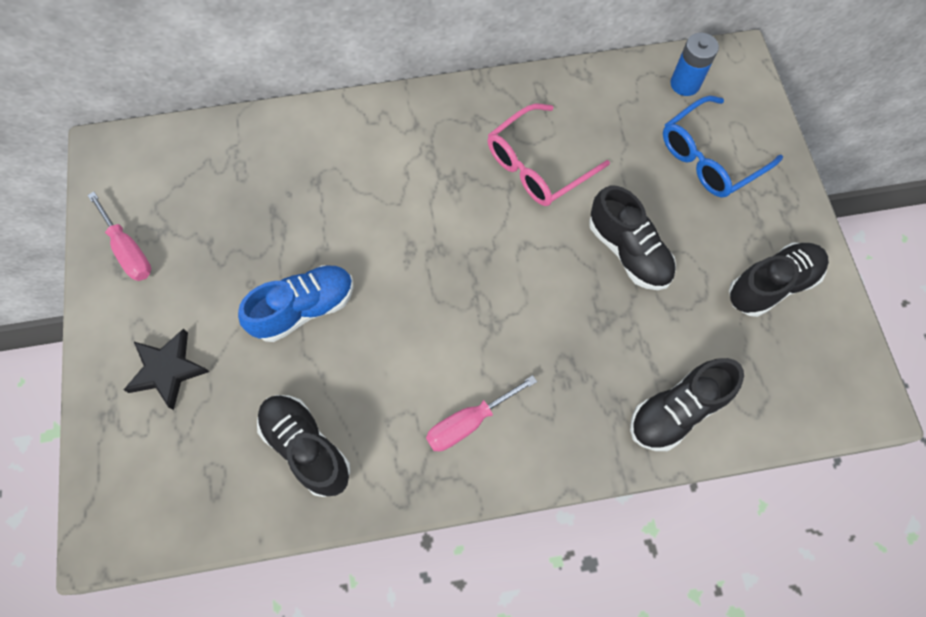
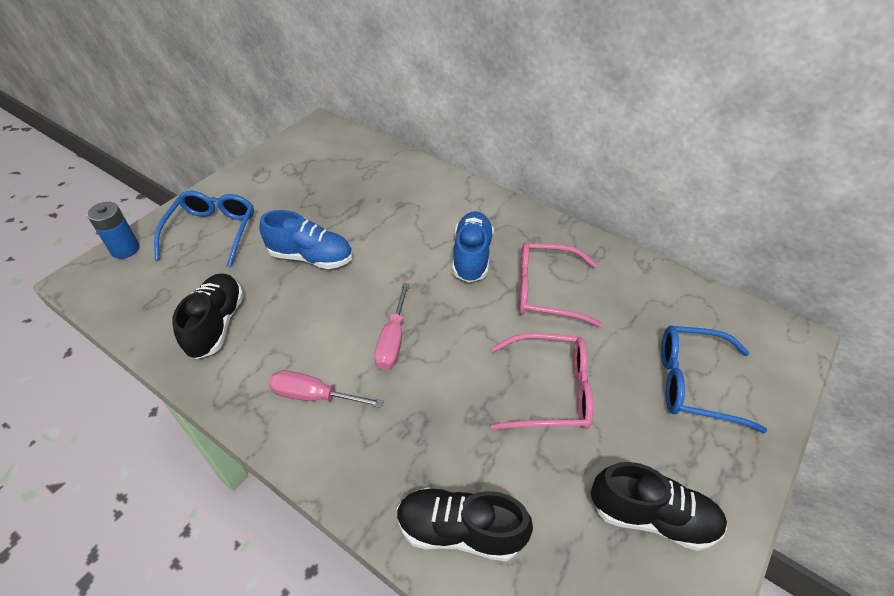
camera: 45 degrees right, 20 degrees down
pink screwdriver [88,192,151,281] -> pink screwdriver moved to [374,283,409,370]
black star [124,329,210,410] -> blue glasses [154,191,254,268]
black shoe [589,186,676,290] -> pink glasses [491,333,593,430]
blue battery [670,33,719,96] -> blue battery moved to [87,202,140,259]
none -> blue shoe [452,211,494,282]

